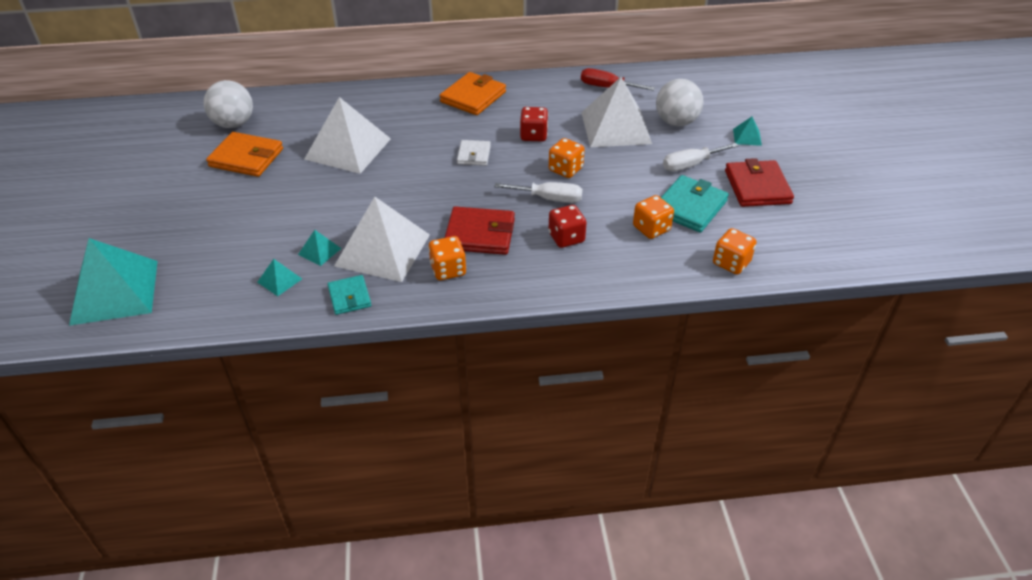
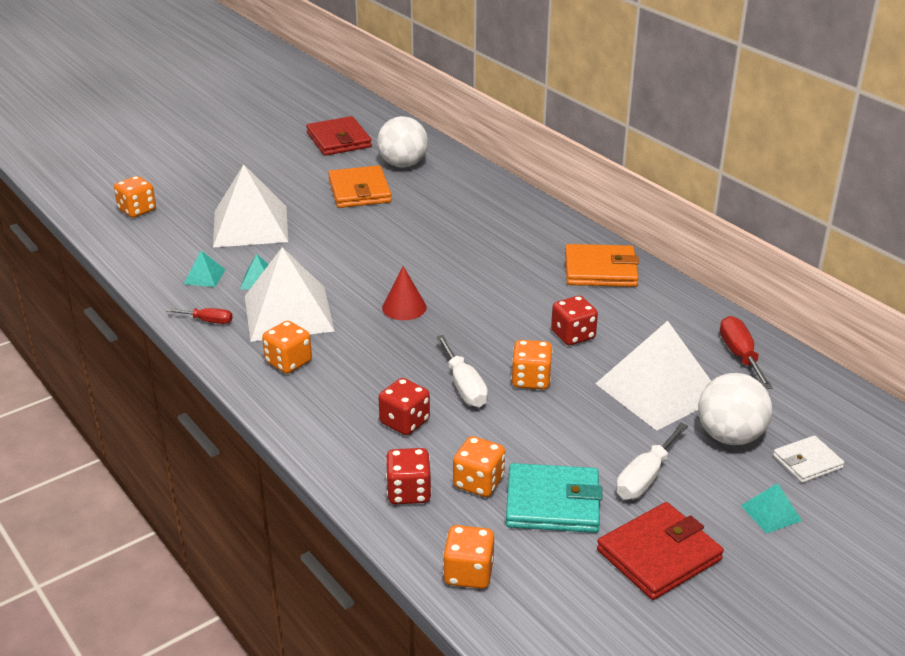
camera: 60 degrees right, 10 degrees down
turquoise pyramid [69,238,158,326] -> orange dice [114,176,156,218]
white pyramid [305,97,391,174] -> white pyramid moved to [213,164,288,248]
turquoise wallet [328,275,371,315] -> red screwdriver [166,308,233,324]
red wallet [445,206,515,255] -> red wallet moved to [306,116,372,156]
white wallet [457,140,491,166] -> white wallet moved to [773,435,844,483]
white screwdriver [663,143,738,171] -> white screwdriver turned 90 degrees counterclockwise [616,423,688,499]
none -> red cone [382,266,427,320]
none -> red dice [386,448,432,504]

